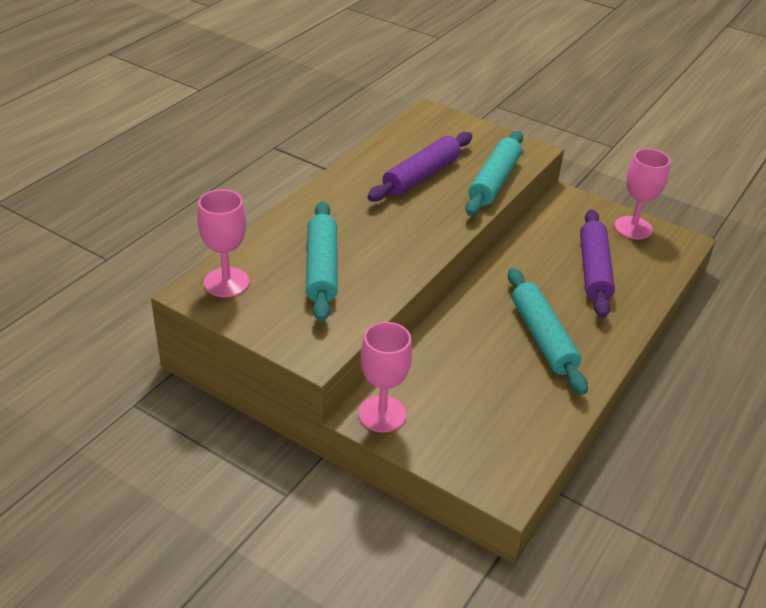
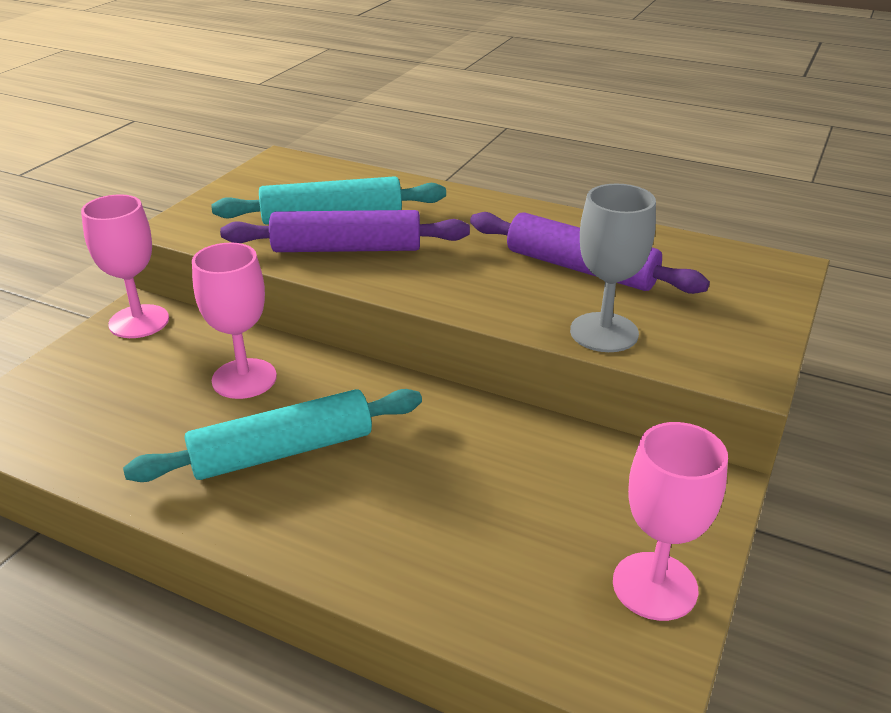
camera: 85 degrees right, 5 degrees down
pink goblet [197,189,250,297] -> pink goblet moved to [192,243,277,399]
turquoise rolling pin [465,131,523,216] -> grey goblet [570,183,656,352]
purple rolling pin [580,209,615,318] -> purple rolling pin moved to [220,210,470,252]

